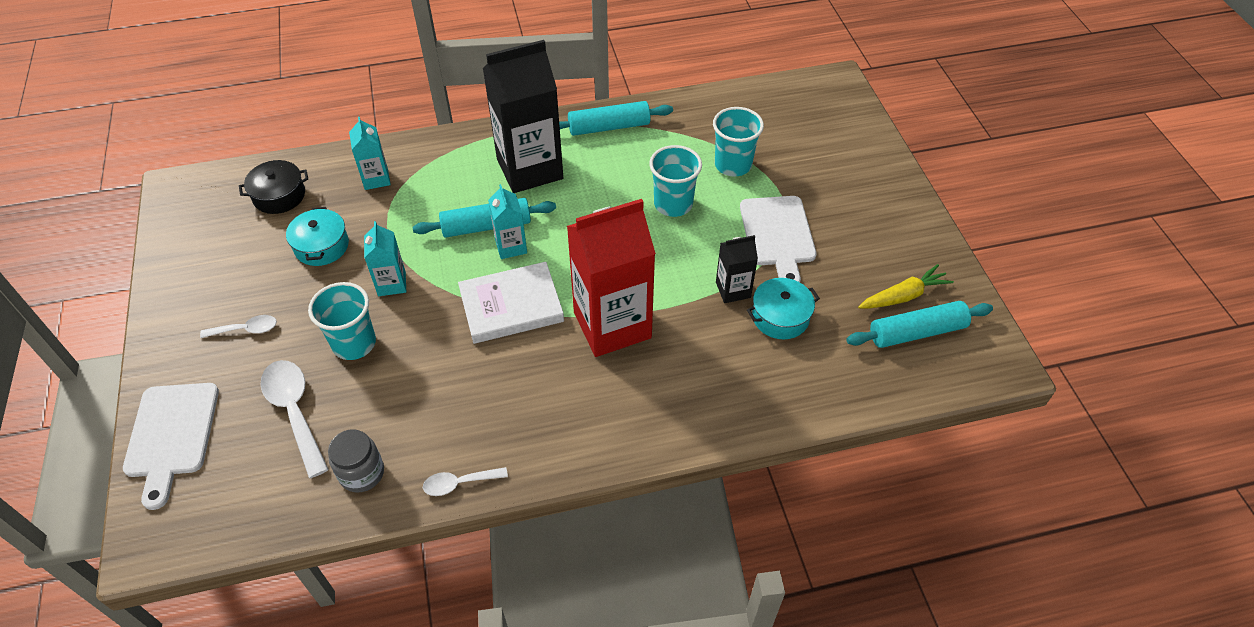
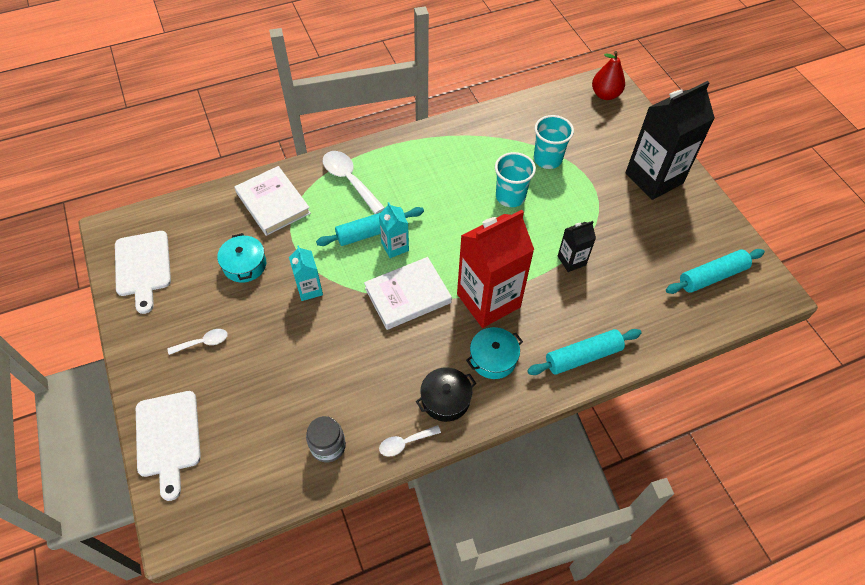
camera: 10 degrees left, 5 degrees up
black pot [239,160,308,214] -> black pot moved to [416,367,476,422]
white spoon [260,360,329,478] -> white spoon moved to [323,151,385,214]
turquoise cup [308,282,376,360] -> none
turquoise carton [349,117,391,190] -> white book [234,166,311,236]
black carton [483,40,563,193] -> black carton moved to [625,81,715,200]
turquoise rolling pin [559,101,673,136] -> turquoise rolling pin moved to [527,329,642,375]
white cutting board [740,196,817,282] -> white cutting board moved to [115,231,171,314]
turquoise pot [747,278,820,339] -> turquoise pot moved to [466,327,523,379]
yellow carrot [858,264,954,309] -> none
none -> red pear [592,51,625,100]

